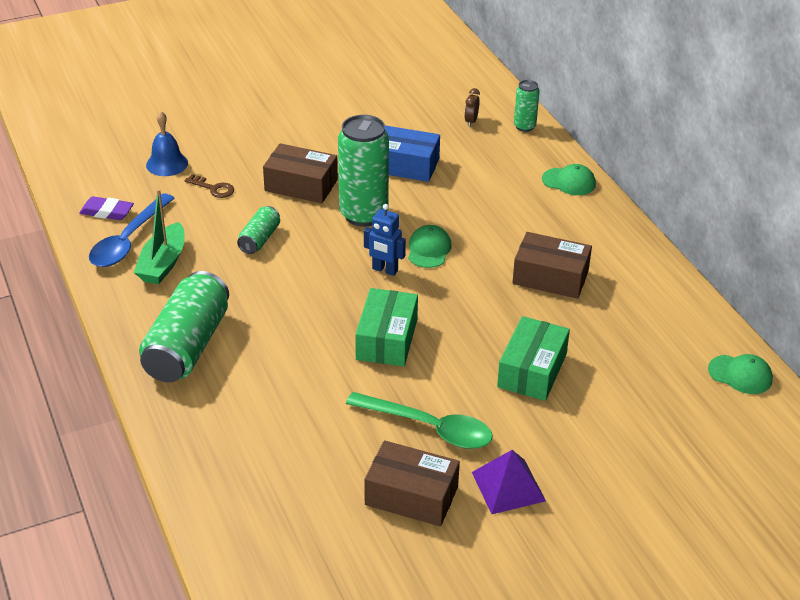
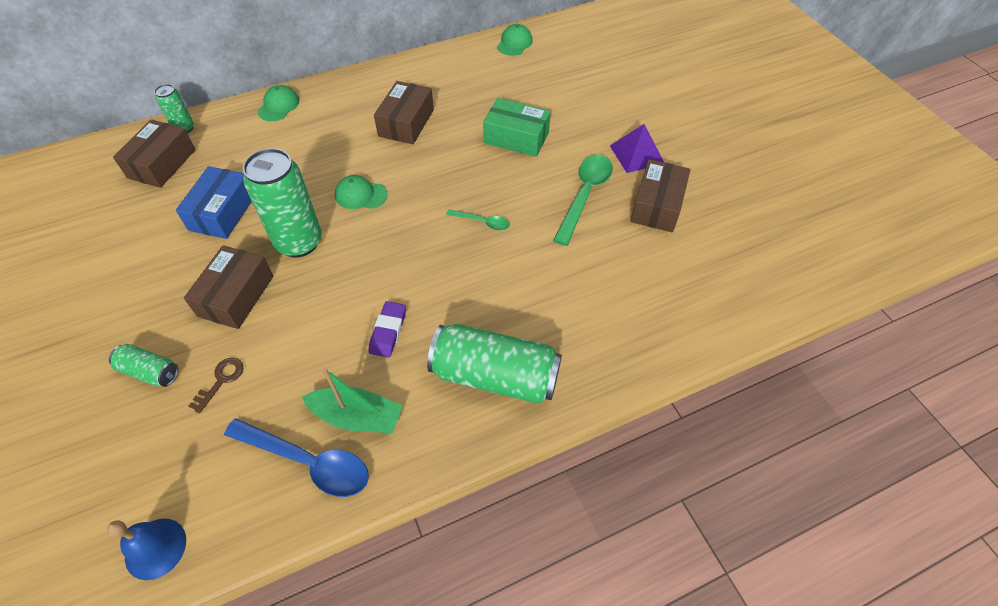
camera: 90 degrees left, 15 degrees up
purple eraser [79,196,134,220] -> purple eraser moved to [369,301,406,358]
blue bell [146,111,188,176] -> blue bell moved to [107,519,186,580]
green can [237,206,280,254] -> green can moved to [109,344,179,387]
green box [355,288,418,367] -> green spoon [446,209,510,230]
blue robot [364,204,406,276] -> none
brown clock [464,88,480,127] -> brown box [113,119,196,188]

